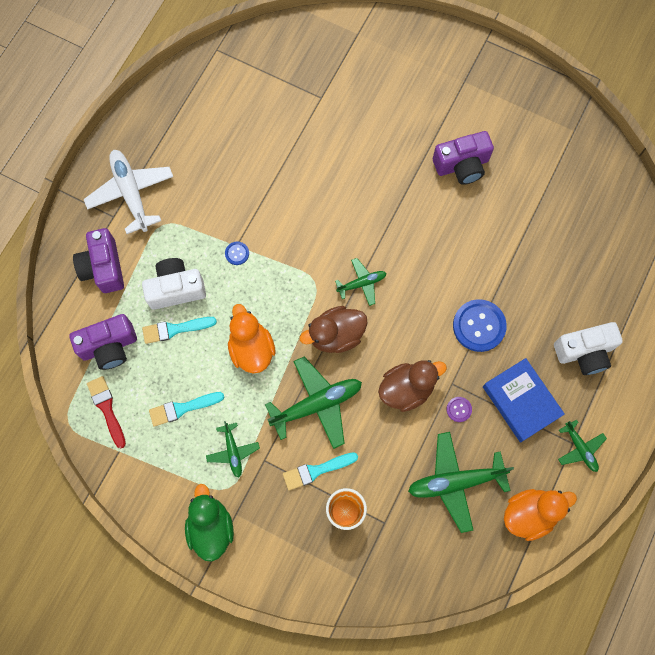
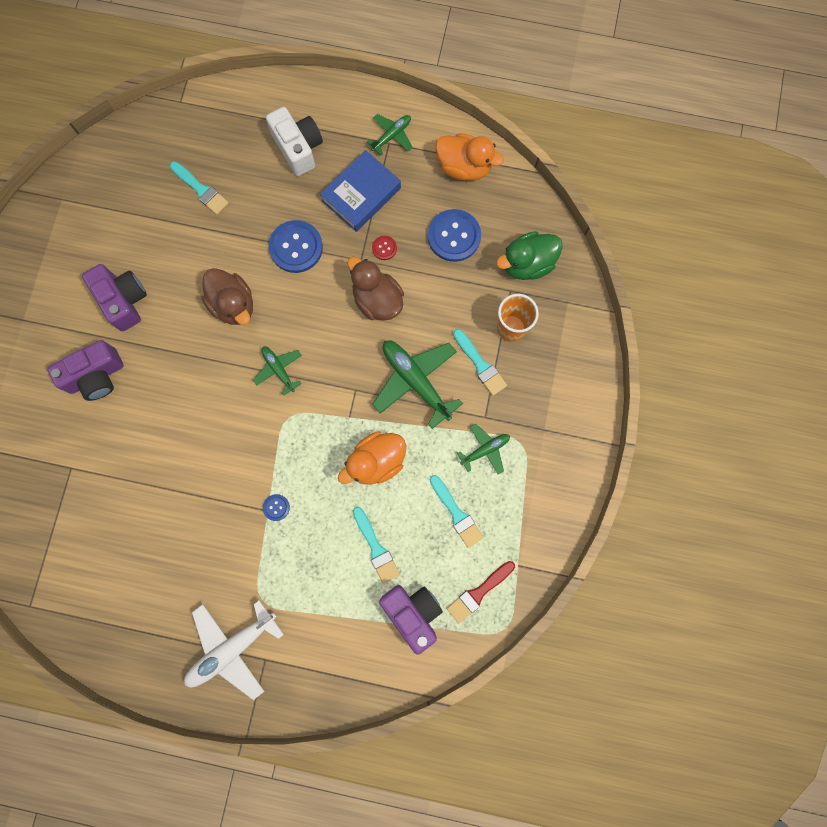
camera: 105 degrees left, 5 degrees up
purple camera [73,228,124,293] -> purple camera moved to [47,340,124,401]
white camera [142,258,206,310] -> none
green duck [185,484,234,562] -> green duck moved to [496,231,563,280]
brown duck [300,306,368,353] -> brown duck moved to [201,268,253,325]
green plane [408,432,514,533] -> blue button [428,209,481,262]
purple button [447,397,472,422] -> red button [372,236,397,260]
orange duck [504,489,577,541] -> orange duck turned 150 degrees clockwise [435,133,504,181]
none -> turquoise brush [170,161,229,215]

